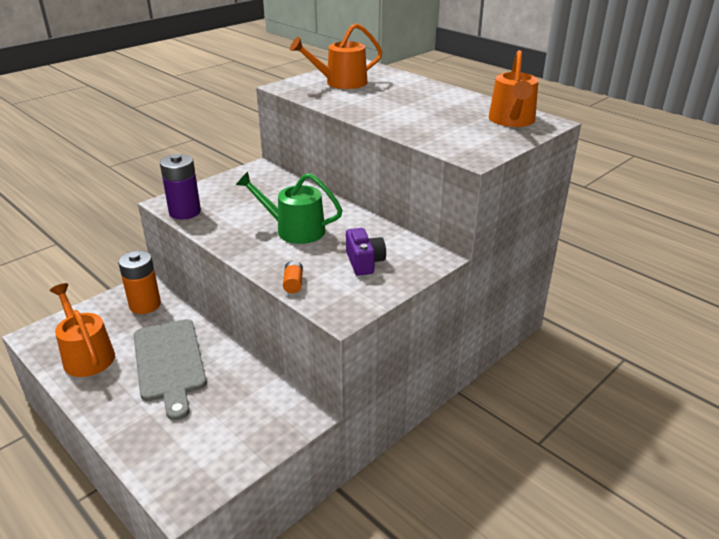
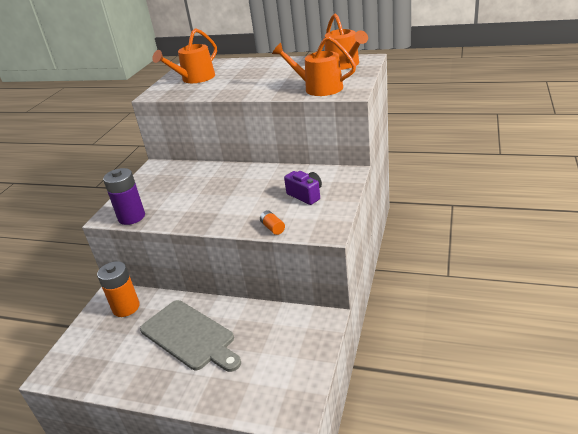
camera: 25 degrees left, 0 degrees up
orange watering can [50,283,115,377] -> orange watering can moved to [272,36,356,96]
green watering can [236,172,343,244] -> none

